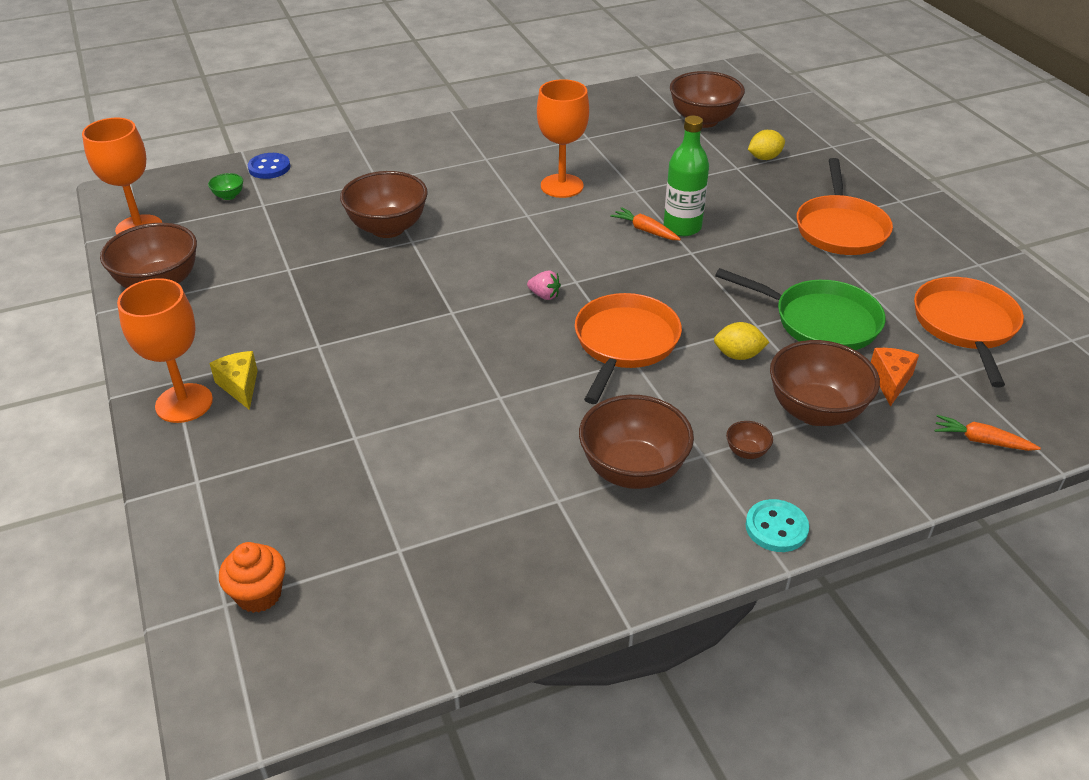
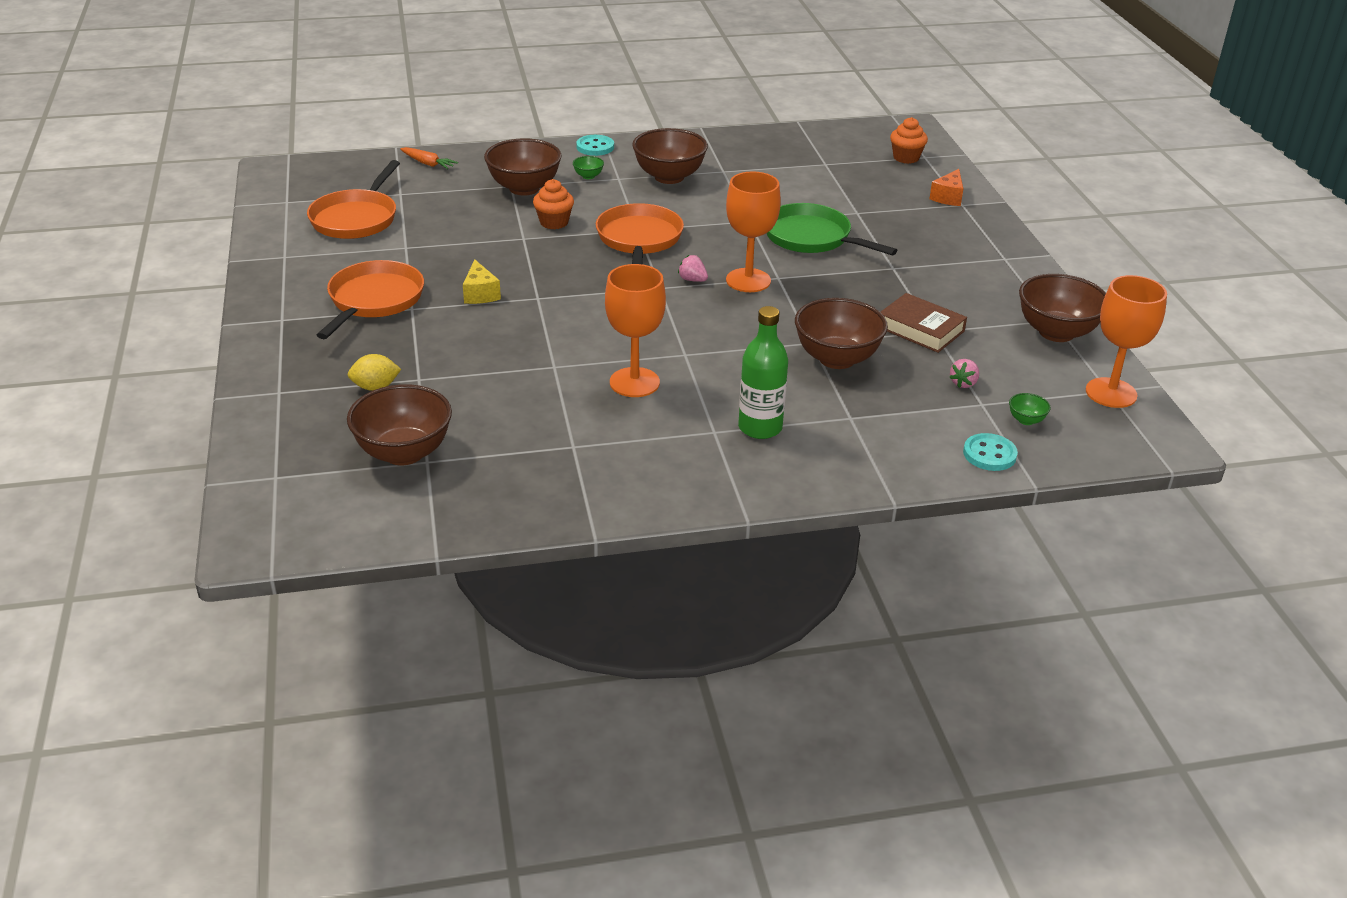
camera: 170 degrees left, 5 degrees down
orange goblet [117,278,213,423] -> orange goblet moved to [726,171,781,292]
yellow cheese [209,351,258,410] -> yellow cheese moved to [463,260,501,304]
blue button [248,153,290,179] -> turquoise button [963,433,1018,471]
orange pan [575,293,682,404] -> orange pan turned 150 degrees clockwise [596,203,684,265]
orange carrot [610,207,681,240] -> none
green bottle [664,116,709,236] -> green bottle moved to [738,306,788,439]
yellow lemon [714,322,769,360] -> orange cupcake [533,179,574,229]
green pan [715,268,886,350] -> green pan moved to [767,203,897,255]
brown bowl [726,421,773,459] -> green bowl [573,156,604,179]
orange cheese [871,348,919,407] -> orange cheese moved to [929,169,963,206]
none -> brown book [881,293,967,353]
none -> pink strawberry [949,359,979,388]

